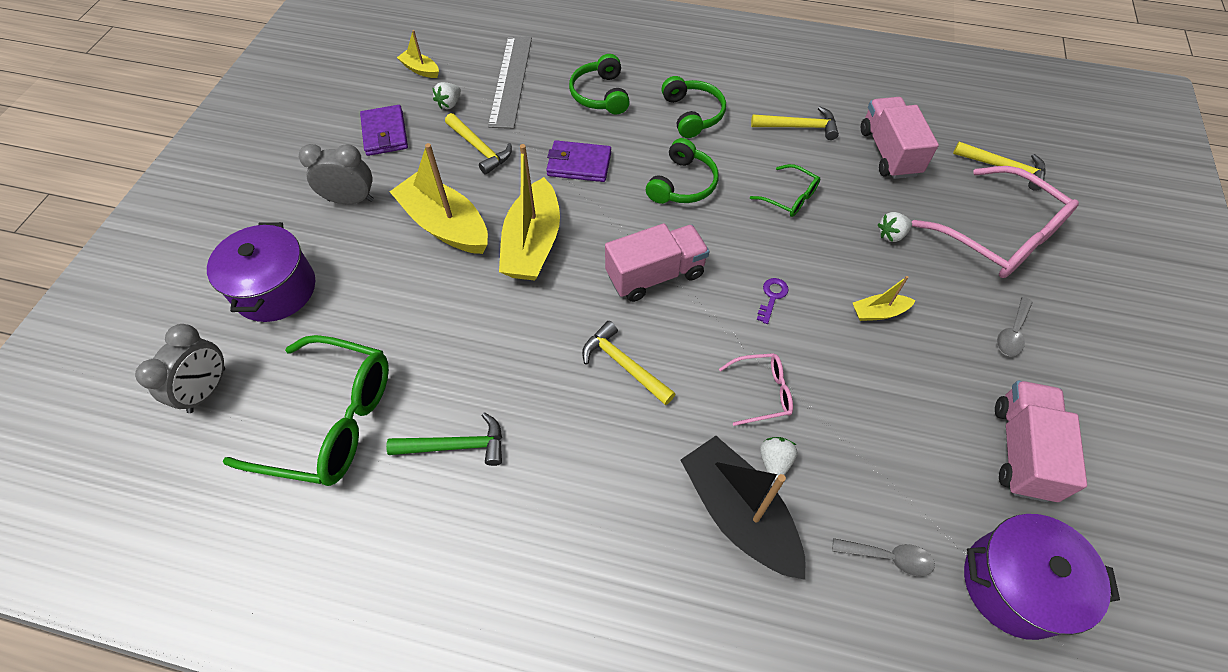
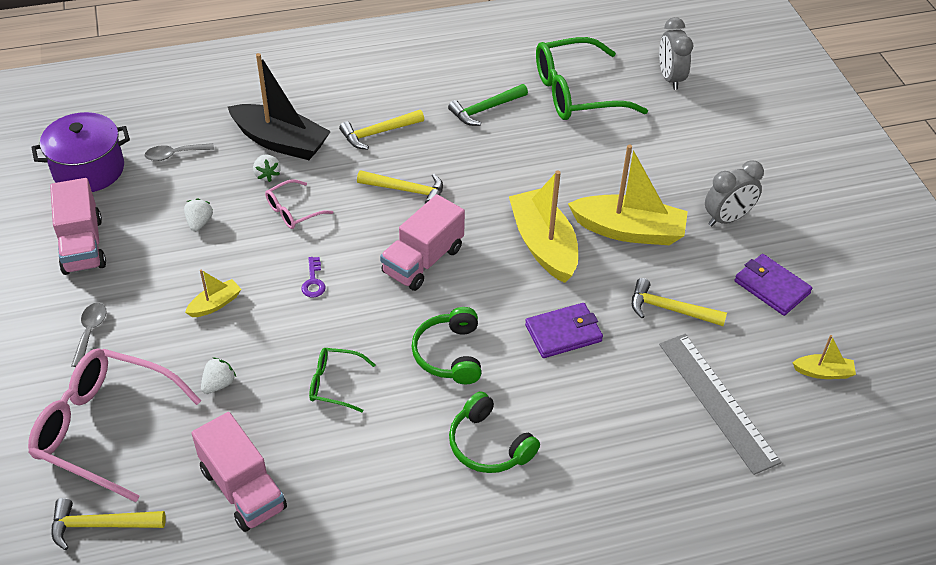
camera: 150 degrees right, 10 degrees down
purple pot [207,222,315,322] -> none
white strawberry [433,82,461,109] -> white strawberry moved to [184,198,213,231]
green headphones [569,54,630,114] -> none
yellow hammer [751,106,839,140] -> yellow hammer moved to [339,110,424,150]

